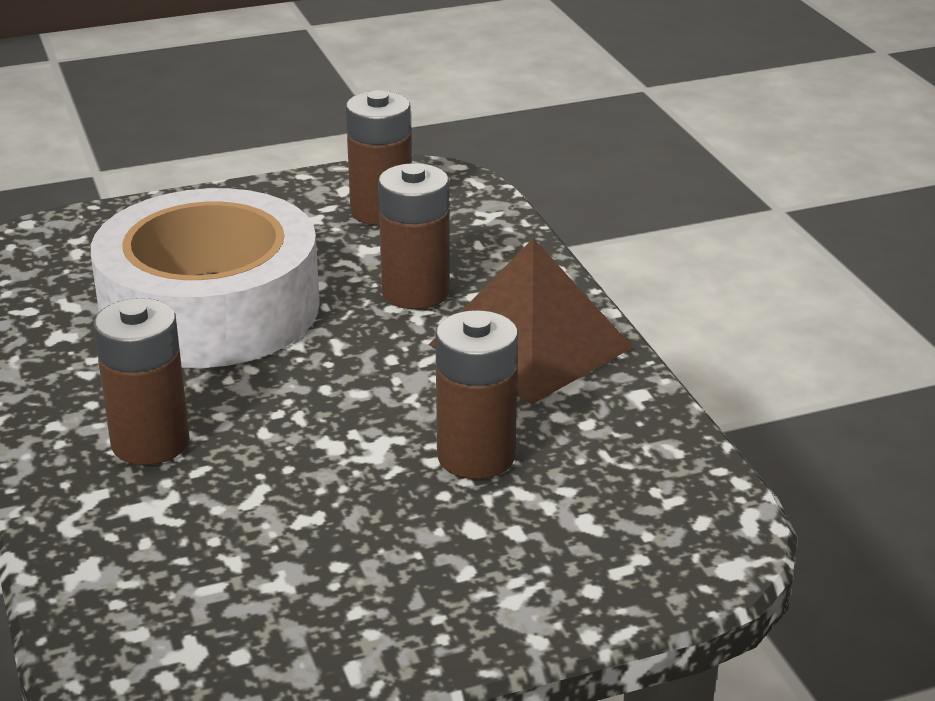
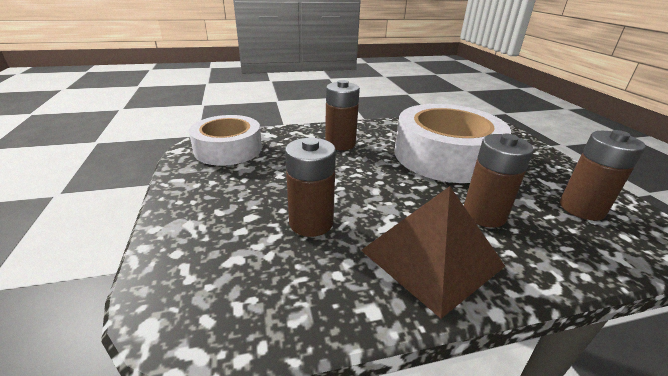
camera: 95 degrees right, 0 degrees up
none -> white tape [189,115,262,166]

